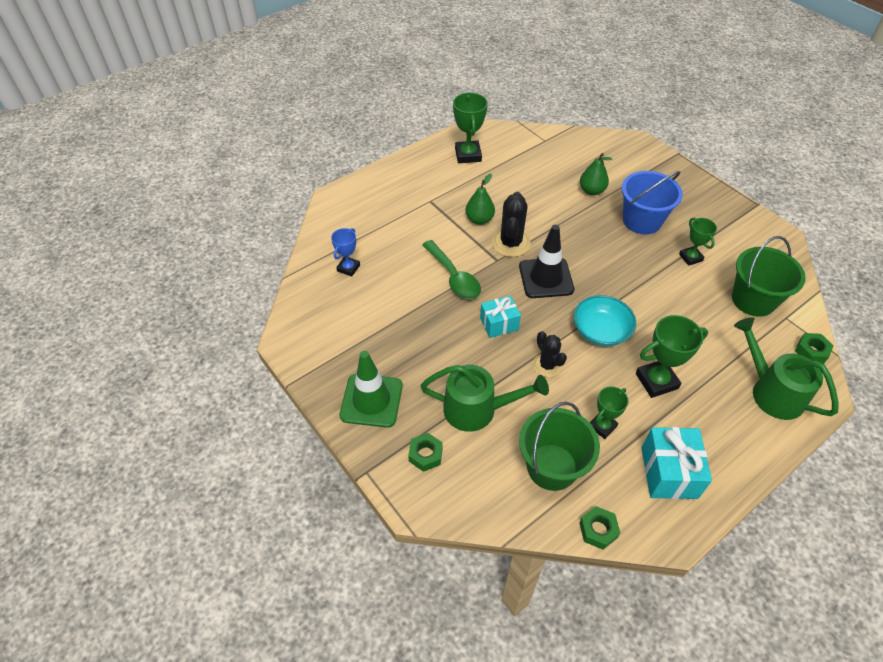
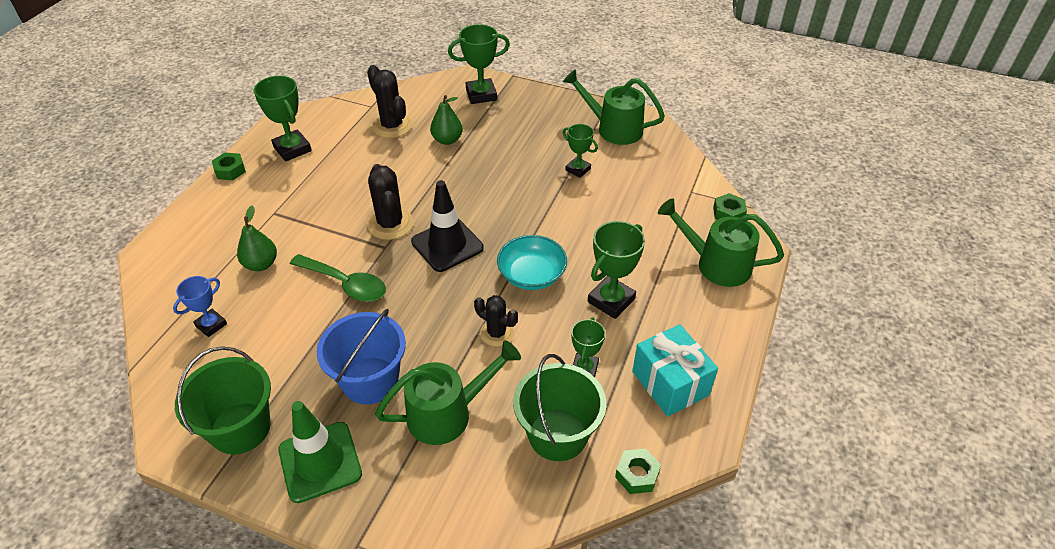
camera: 30 degrees left, 5 degrees down
blue trophy [331,228,360,277] -> blue trophy turned 45 degrees clockwise [173,276,227,337]
green nut [408,433,443,472] -> green nut moved to [212,153,246,180]
green pear [465,174,495,225] -> green pear moved to [237,206,277,271]
turquoise gift [480,296,521,338] -> none
blue bucket [621,171,683,235] -> blue bucket moved to [317,309,406,405]
green bucket [732,236,806,317] -> green bucket moved to [175,346,271,455]
none -> black cactus [367,65,412,138]
none -> green trophy [448,24,510,104]
none -> green watering can [563,69,665,145]

